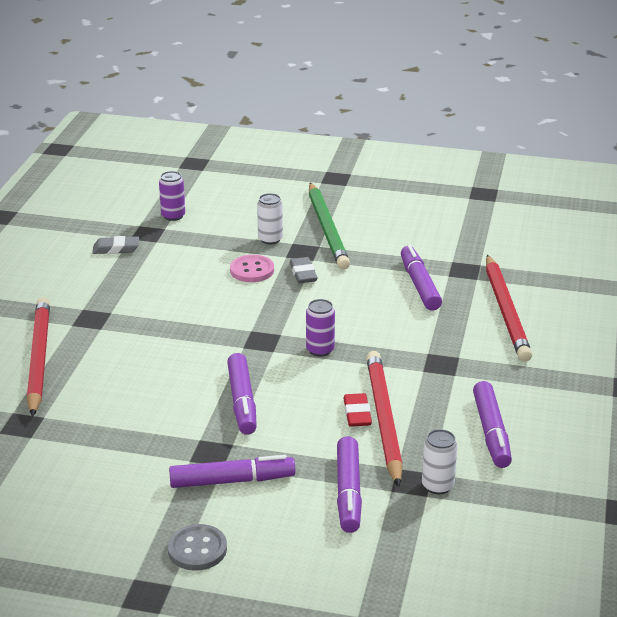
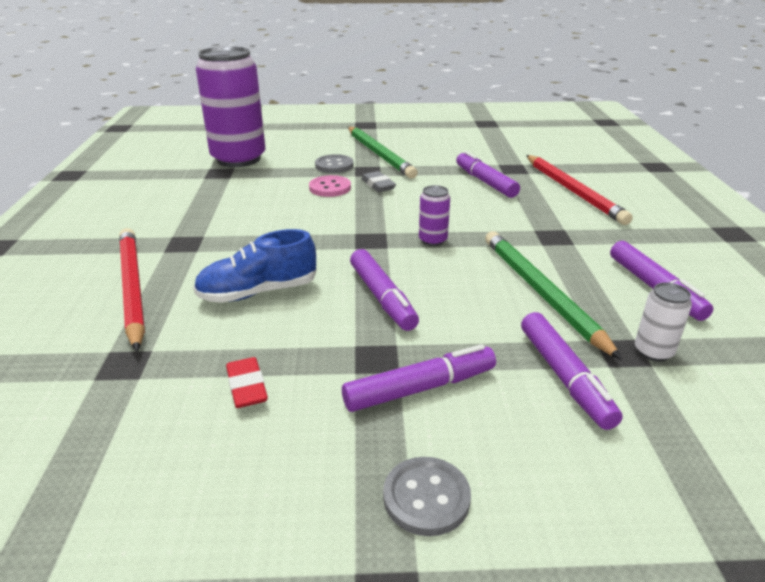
camera: 15 degrees left, 0 degrees up
grey eraser [92,236,139,254] -> none
purple can [159,171,185,221] -> purple can [196,46,266,167], size x2.49
white can [257,193,283,244] -> grey button [315,154,354,173]
red eraser [343,393,372,427] -> red eraser moved to [226,357,268,408]
red pencil [366,351,403,487] -> green pencil [485,231,622,360]
none -> blue shoe [193,229,317,303]

